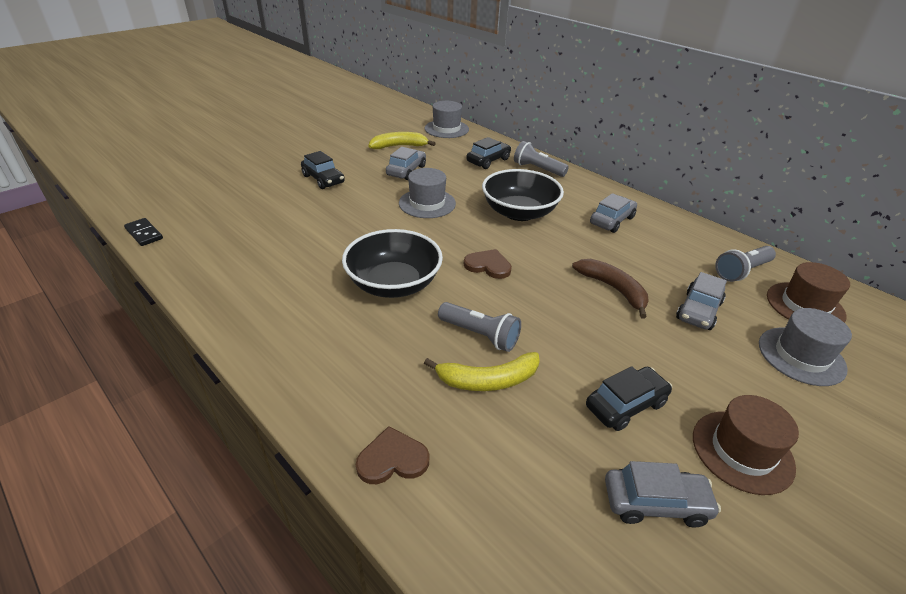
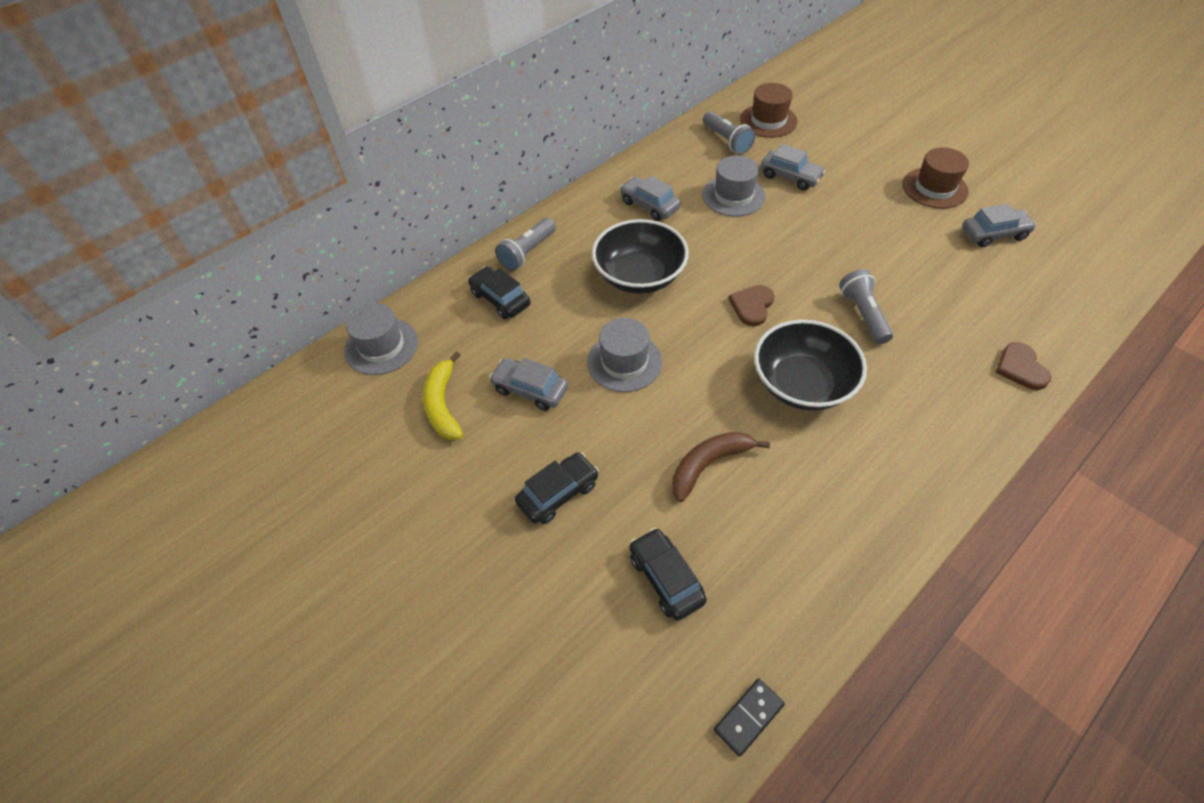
camera: 85 degrees left, 15 degrees up
yellow banana [424,352,540,391] -> none
grey flashlight [438,302,521,352] -> grey flashlight turned 45 degrees counterclockwise [839,269,893,344]
brown banana [572,259,648,319] -> brown banana moved to [672,432,770,502]
black car [586,366,672,431] -> black car moved to [630,528,707,621]
grey car [605,461,721,527] -> grey car turned 75 degrees clockwise [962,204,1037,247]
grey hat [759,308,852,386] -> grey hat moved to [702,156,766,217]

